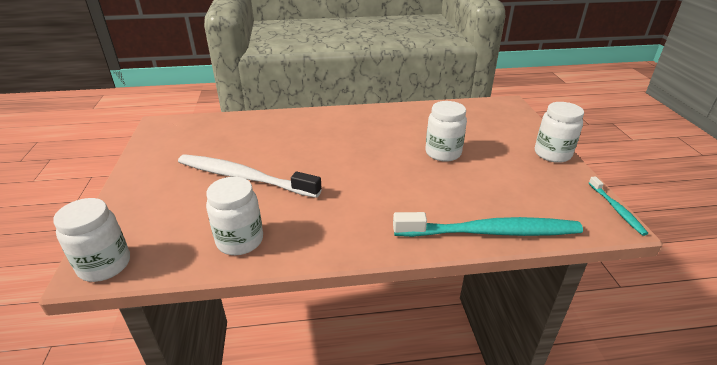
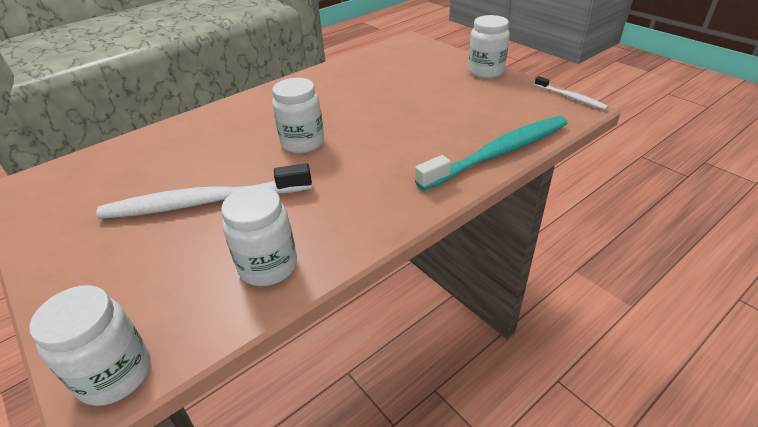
camera: 30 degrees left, 5 degrees up
white jar [425,101,467,162] -> white jar moved to [272,78,324,153]
turquoise toothbrush [589,176,648,236] -> white toothbrush [535,76,609,110]

